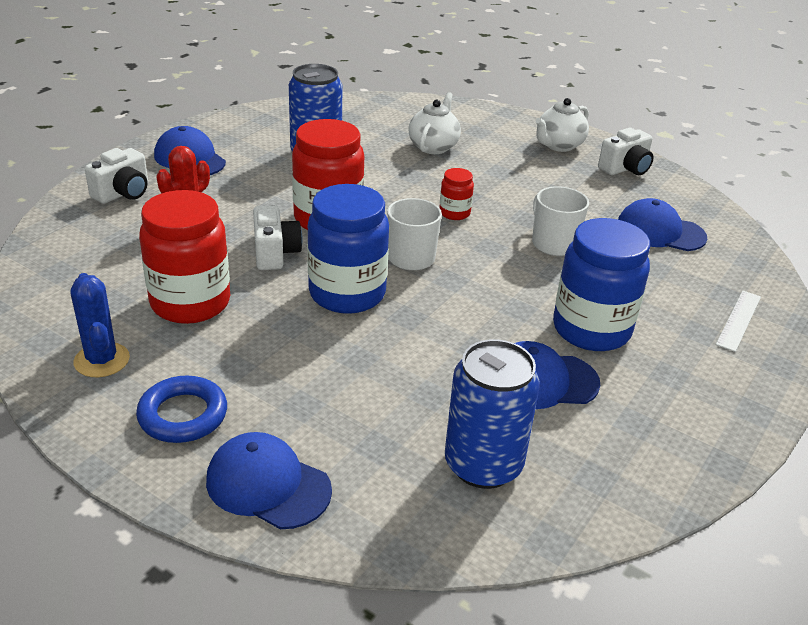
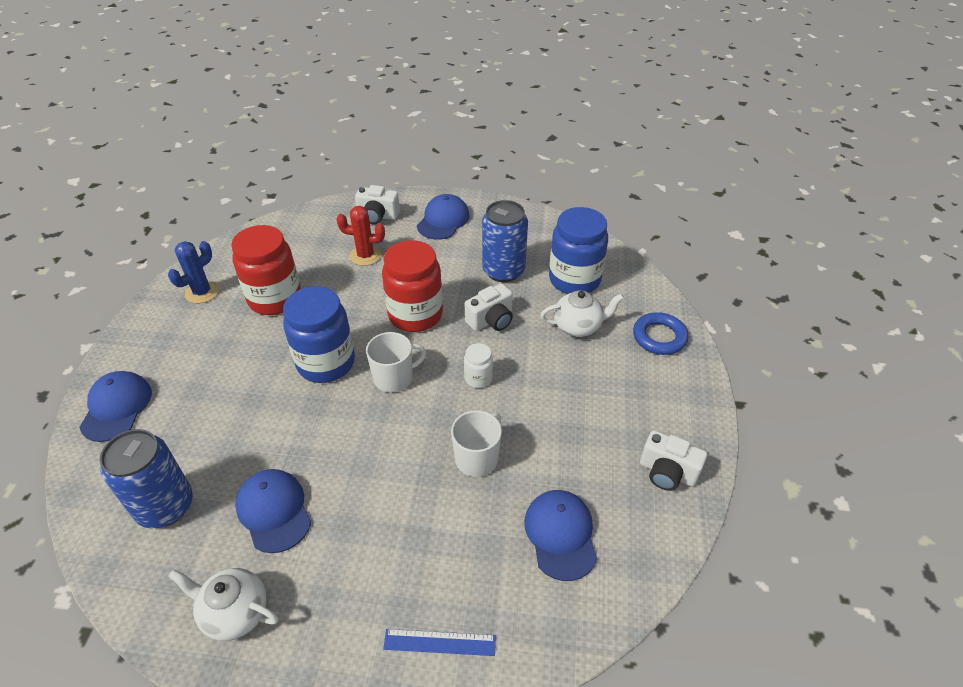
camera: 65 degrees right, 10 degrees up
blue ring [136,376,227,443] -> blue ring moved to [633,312,688,355]
white camera [253,205,303,270] -> white camera moved to [465,283,513,331]
red jar [439,168,474,220] -> white jar [464,343,493,388]
white teapot [535,98,589,152] -> white teapot moved to [168,568,279,641]
blue jar [553,218,650,351] -> blue jar moved to [549,207,608,294]
white ruler [716,291,761,352] -> blue ruler [383,629,496,656]

